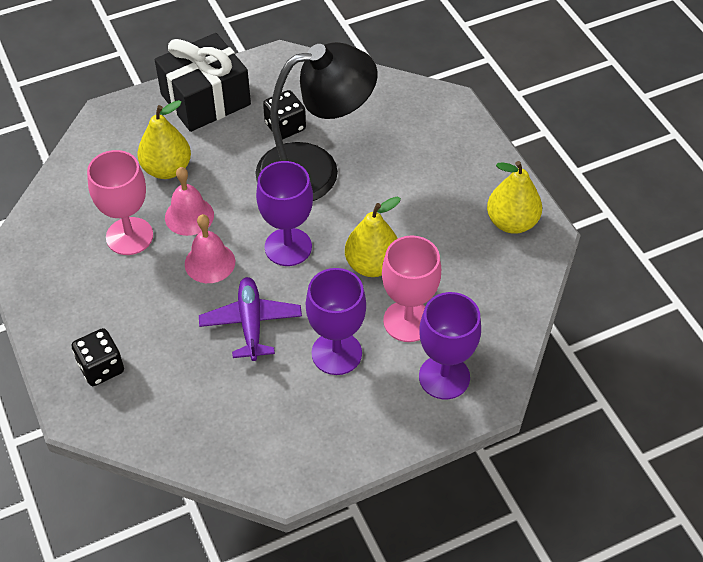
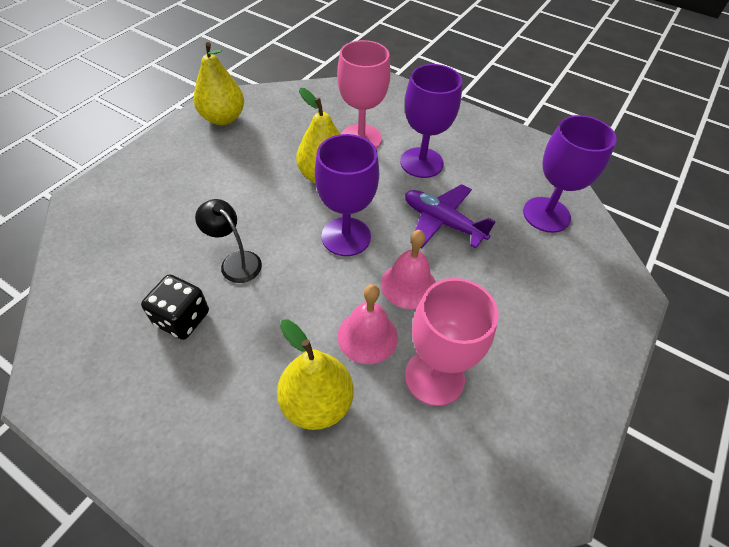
camera: 125 degrees left, 0 degrees up
black dice [72,328,124,386] -> none
black gift [155,33,251,132] -> none
purple plane [199,277,302,361] -> purple plane turned 75 degrees clockwise [405,184,496,249]
black lamp [255,42,378,201] -> black lamp [195,199,262,283], size x0.42
purple goblet [419,292,481,399] -> purple goblet moved to [523,115,617,233]

